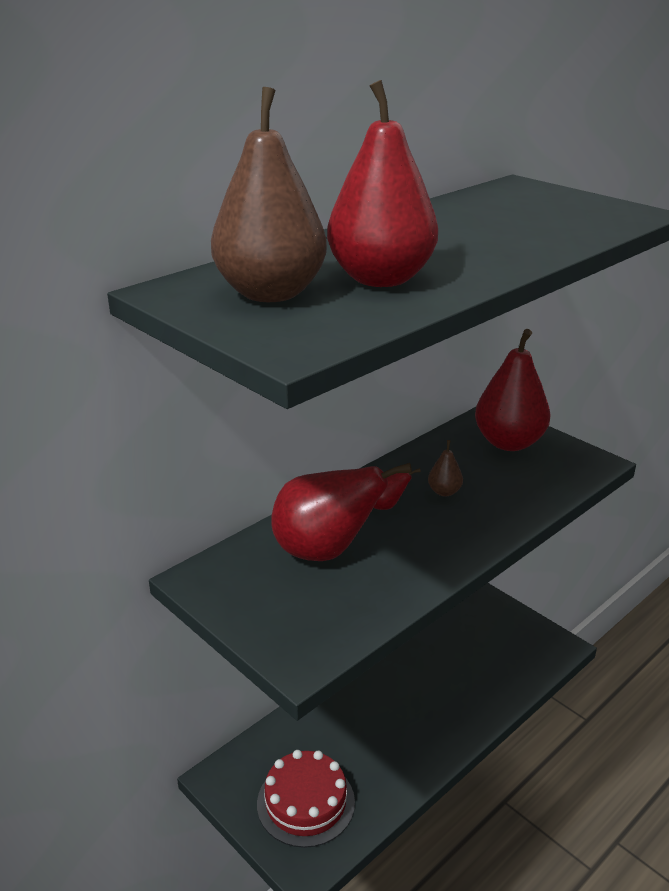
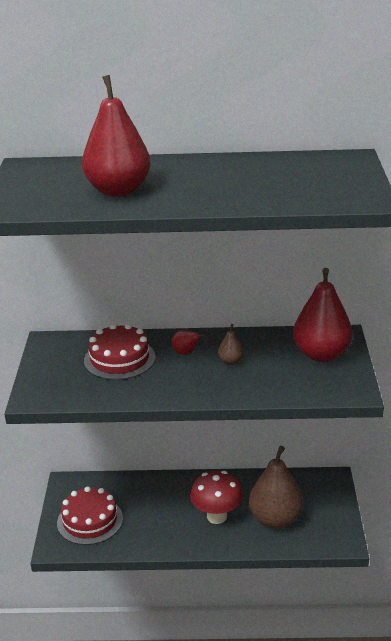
camera: 45 degrees right, 0 degrees up
brown pear [211,87,327,302] -> brown pear moved to [249,446,303,529]
red pear [271,463,412,561] -> red cake [84,324,156,380]
none -> red mushroom [190,470,243,524]

